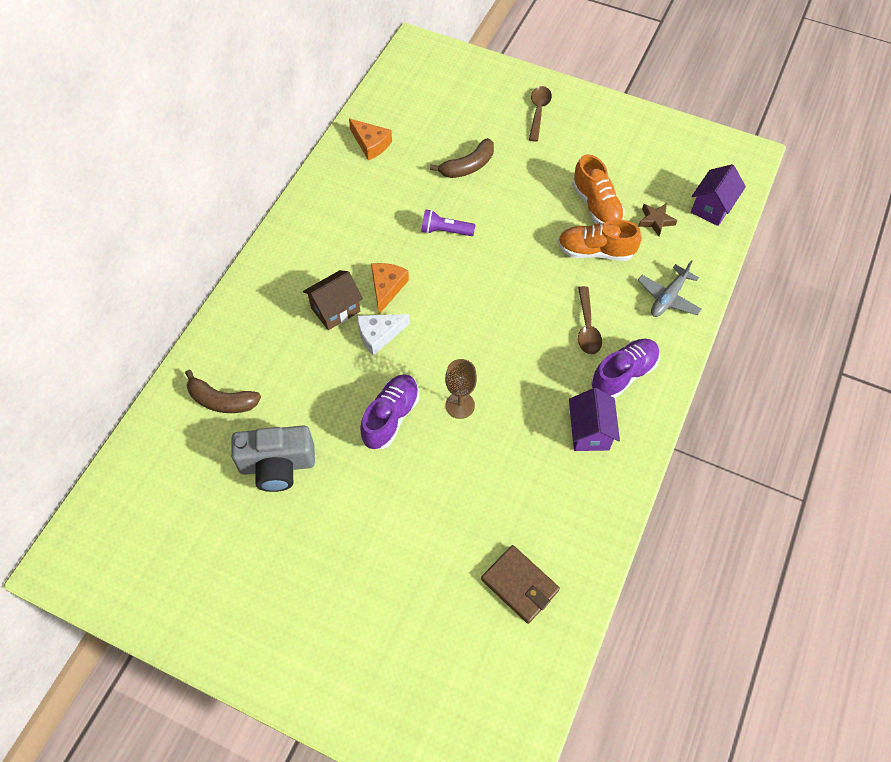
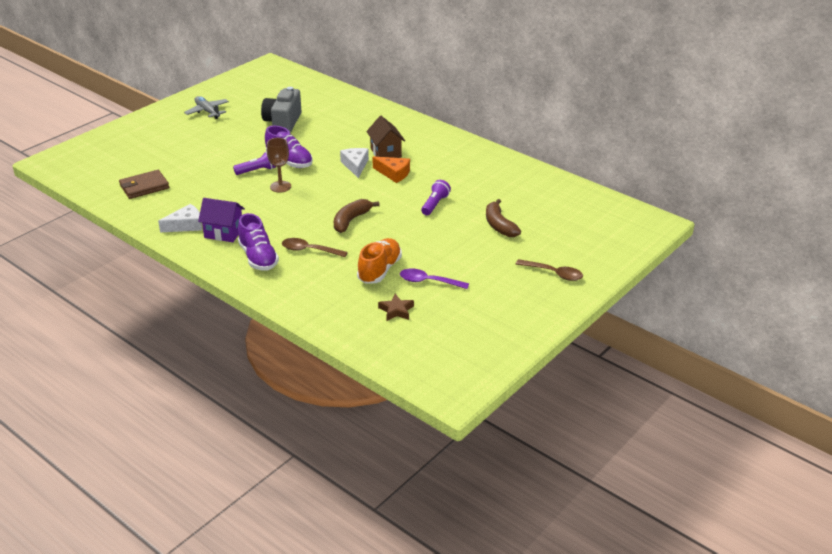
camera: 105 degrees right, 25 degrees down
brown banana [185,370,261,413] -> brown banana moved to [334,199,380,233]
orange cheese [349,119,392,160] -> none
orange shoe [572,154,625,224] -> purple spoon [400,268,469,289]
grey plane [637,260,702,317] -> grey plane moved to [184,96,229,119]
purple house [691,164,746,226] -> none
none -> white cheese [158,204,202,232]
none -> purple flashlight [233,151,276,175]

